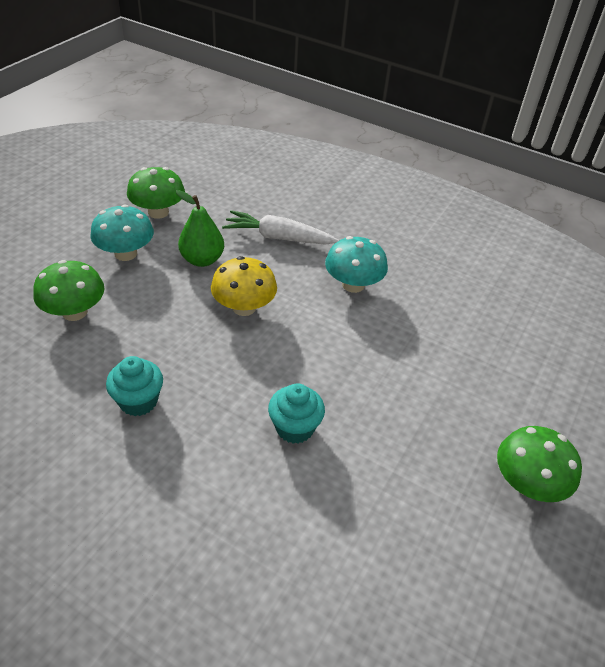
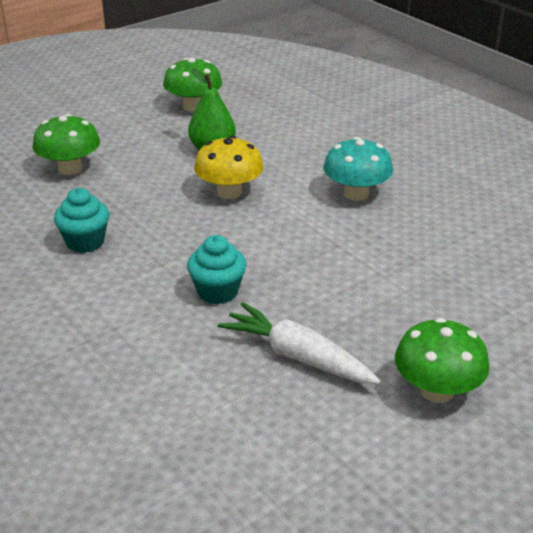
camera: 25 degrees right, 10 degrees down
turquoise mushroom [90,204,154,261] -> none
white carrot [222,210,339,245] -> white carrot moved to [217,302,381,384]

